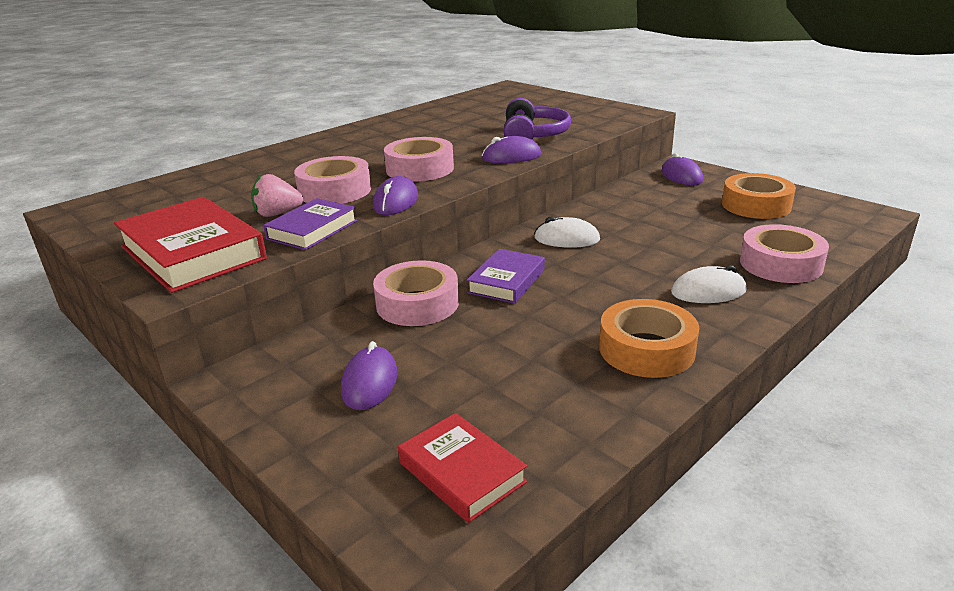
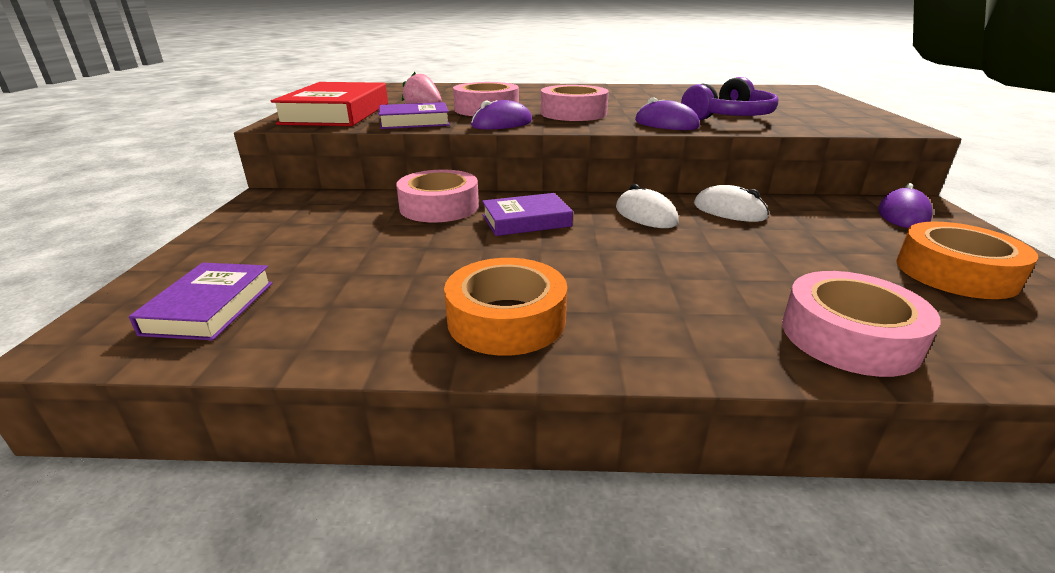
camera: 45 degrees right, 0 degrees up
purple mouse [341,341,397,410] -> none
red book [398,413,527,523] -> purple book [129,263,273,341]
white mouse [671,265,747,303] -> white mouse moved to [694,185,769,222]

